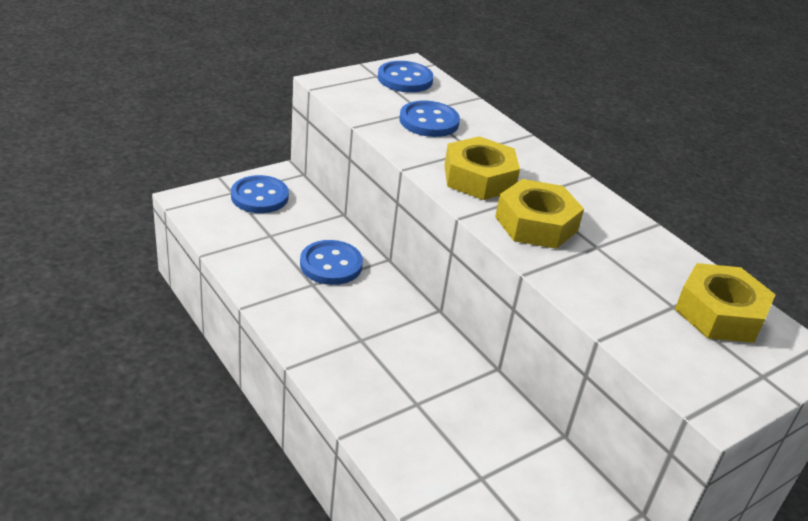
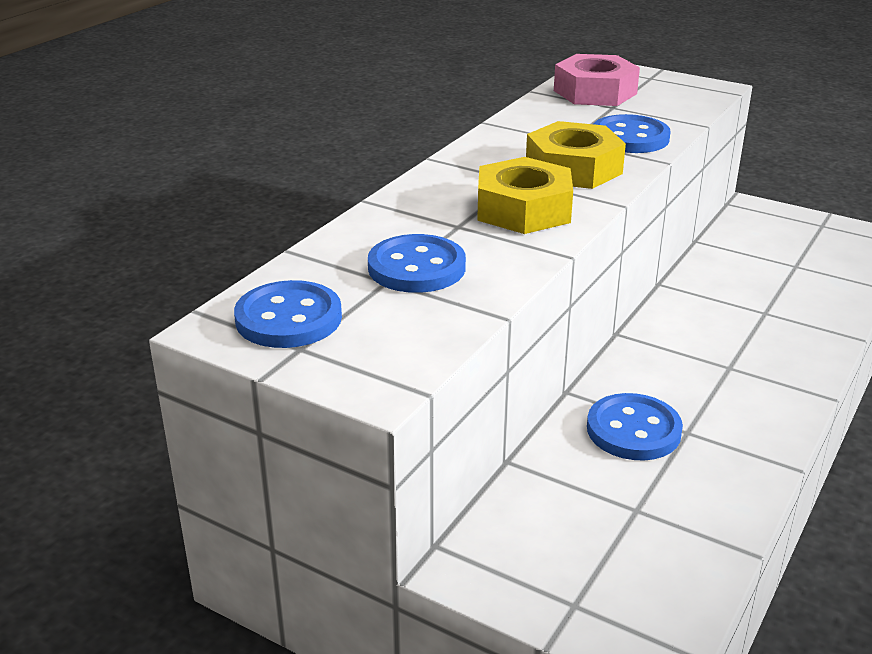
camera: 110 degrees left, 5 degrees down
blue button [231,175,289,213] -> blue button moved to [594,114,671,153]
yellow nut [675,263,776,343] -> pink nut [554,54,640,106]

